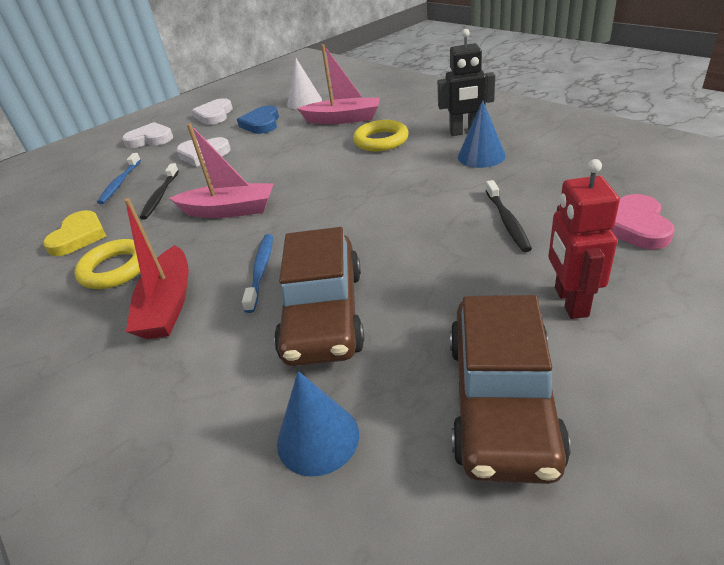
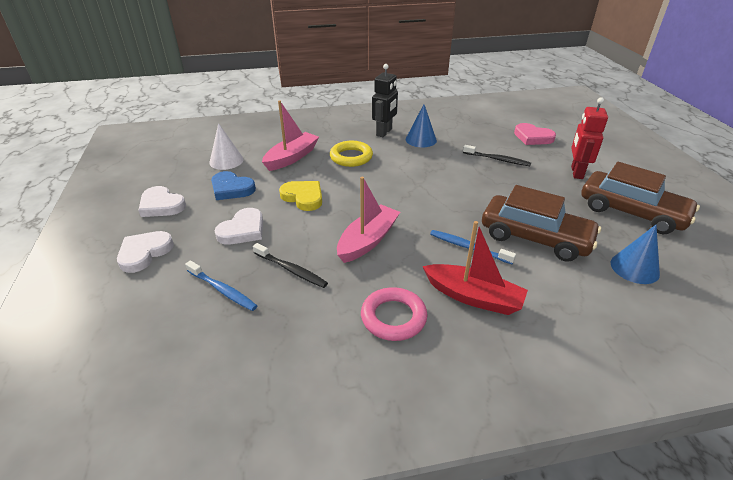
camera: 65 degrees left, 0 degrees up
yellow heart [43,210,107,256] -> yellow heart moved to [279,181,322,211]
yellow ring [74,239,140,289] -> pink ring [361,287,427,341]
red robot [548,159,620,319] -> red robot turned 75 degrees clockwise [571,97,608,179]

